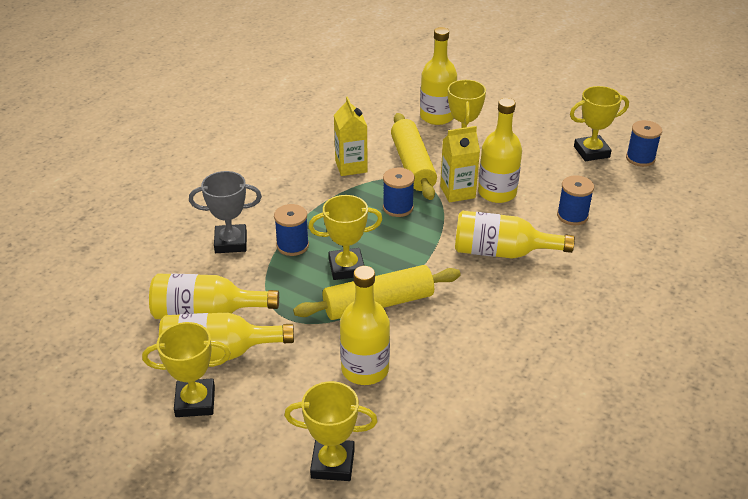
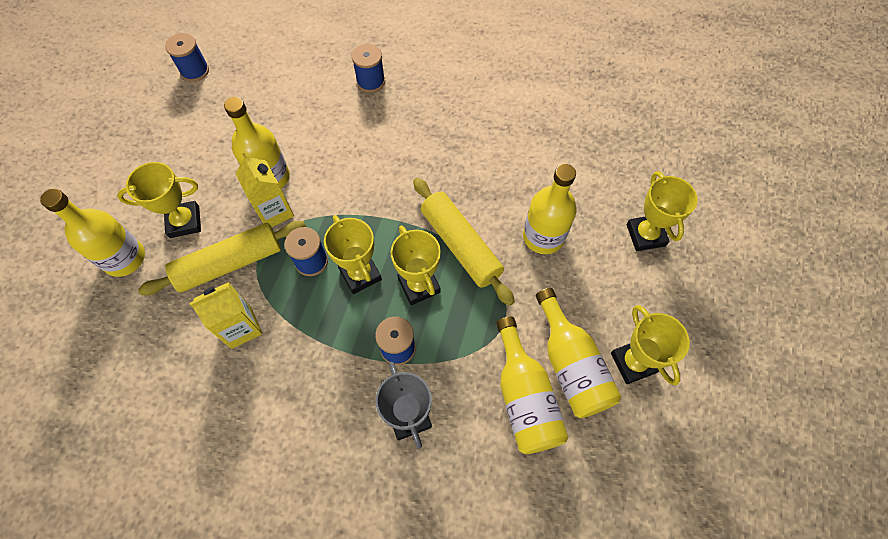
camera: 105 degrees left, 25 degrees up
yellow bottle [455,211,575,259] -> none
blue spool [557,175,594,225] -> blue spool moved to [352,44,385,93]
yellow trophy [570,86,629,161] -> yellow trophy moved to [324,215,382,294]

